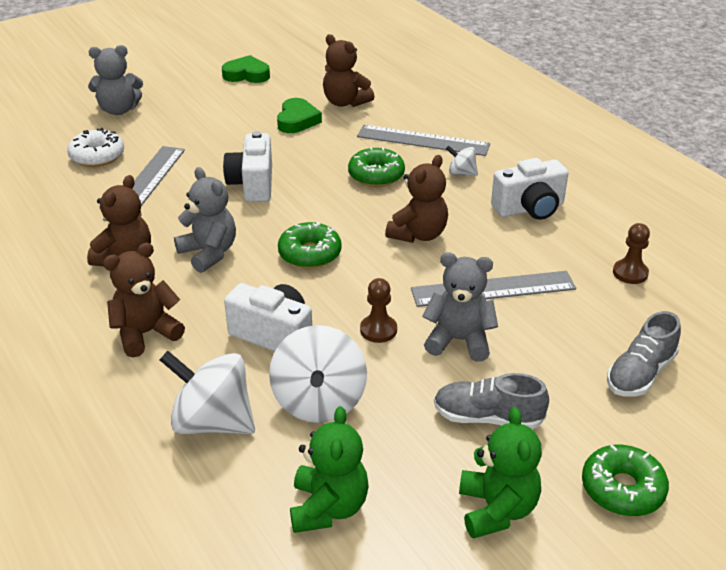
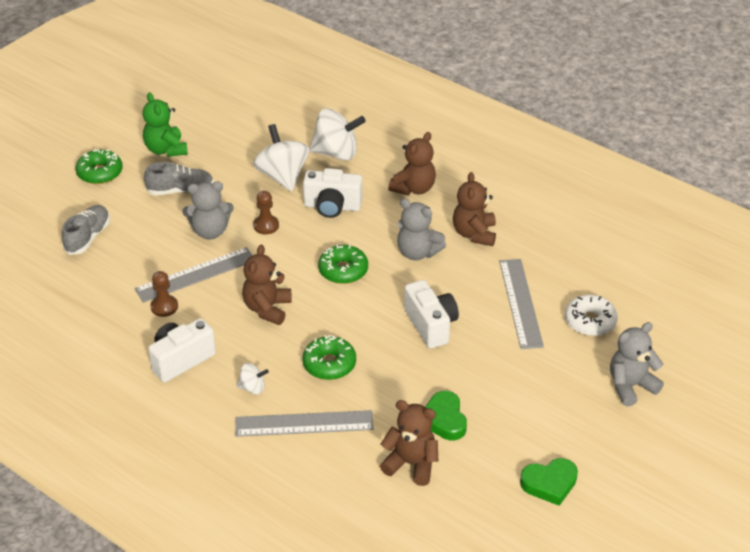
camera: 160 degrees right, 5 degrees up
green teddy bear [290,406,369,533] -> none
brown pawn [613,223,650,284] -> brown pawn moved to [150,271,178,317]

